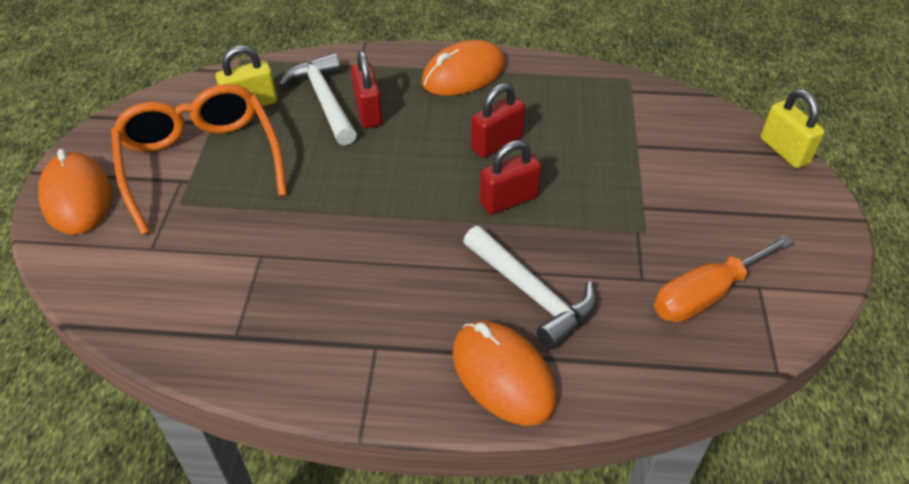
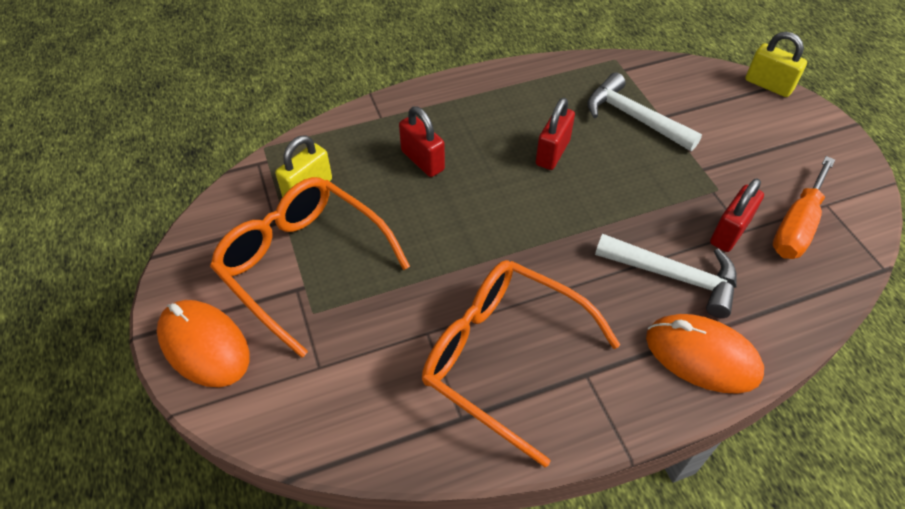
camera: 25 degrees left, 5 degrees up
white hammer [279,53,357,145] -> white hammer moved to [587,72,702,151]
orange mouse [422,40,505,96] -> none
red padlock [480,140,542,214] -> red padlock moved to [710,178,764,252]
none -> orange glasses [422,260,621,467]

